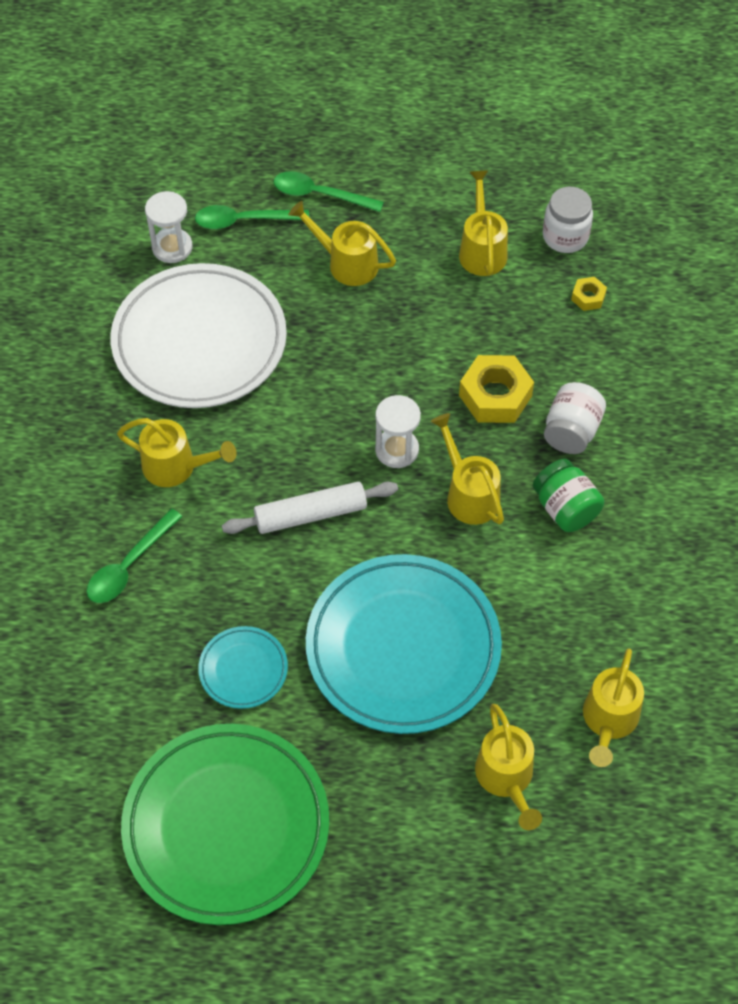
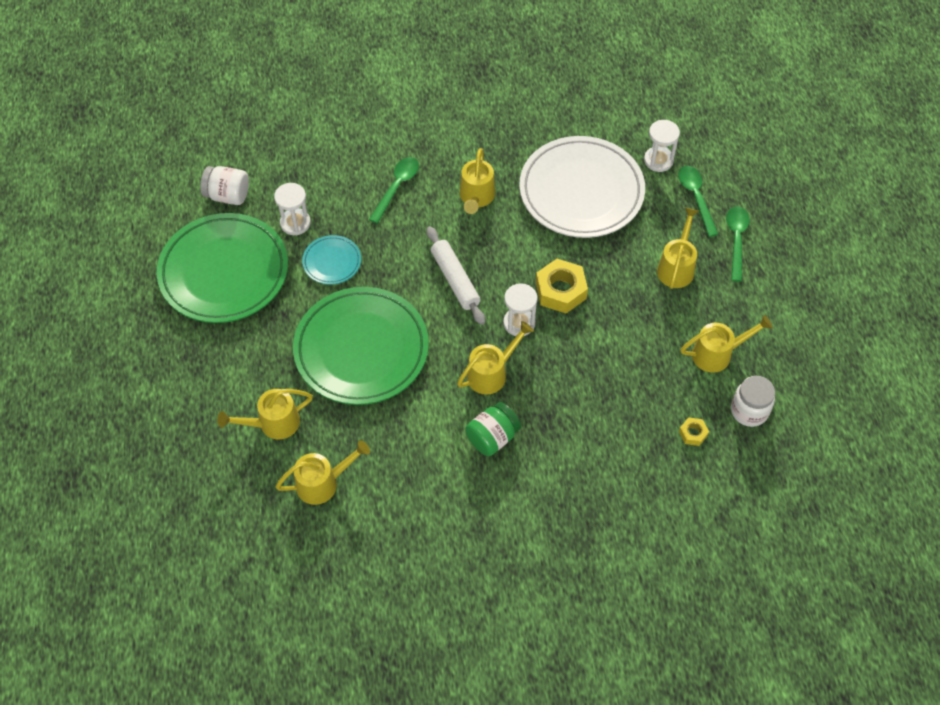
camera: 80 degrees right, 0 degrees up
green spoon [87,509,182,603] -> green spoon turned 90 degrees clockwise [369,157,419,224]
turquoise plate [306,554,502,734] -> green plate [293,287,429,405]
yellow nut [459,355,534,423] -> yellow nut moved to [536,259,588,313]
white jar [544,382,606,454] -> white jar moved to [200,166,249,205]
yellow watering can [583,649,644,767] -> yellow watering can turned 150 degrees clockwise [275,440,370,505]
none -> white hourglass [274,183,311,235]

